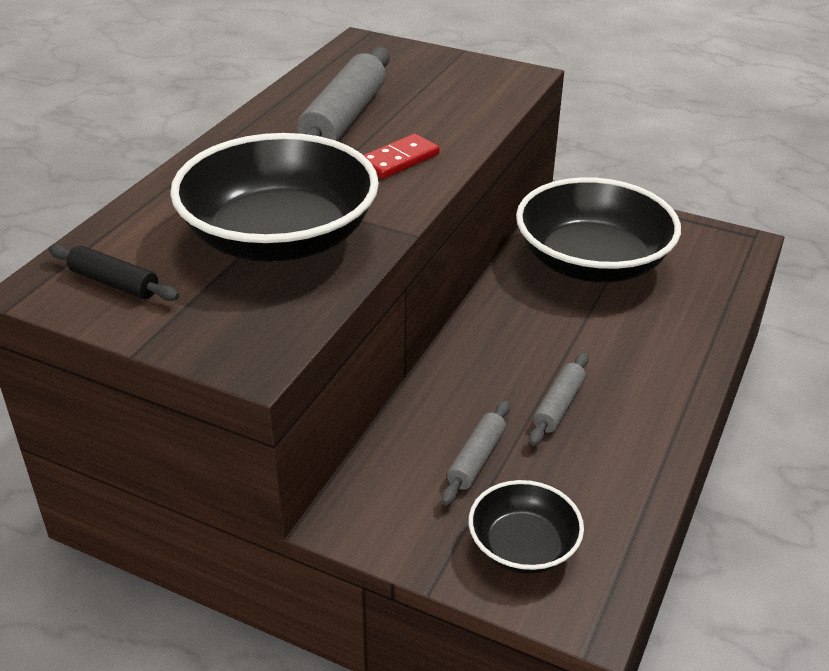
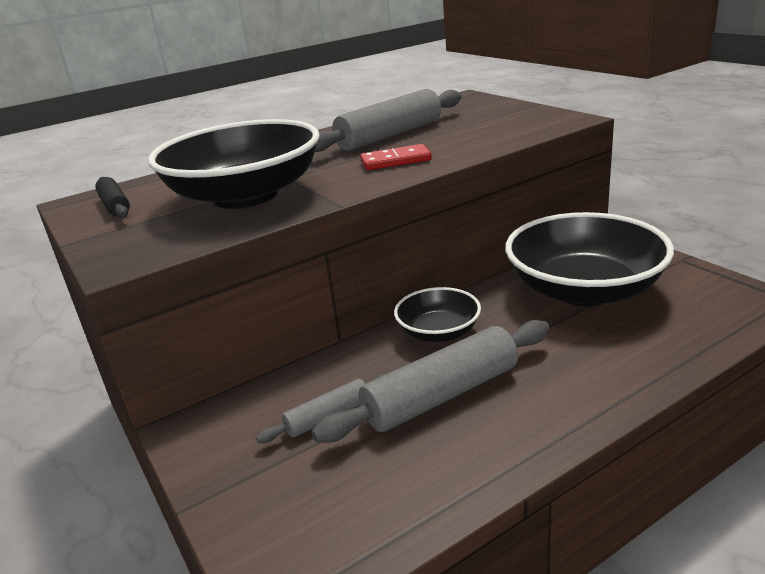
camera: 35 degrees right, 10 degrees down
black bowl [469,480,584,574] -> black bowl moved to [394,287,481,342]
grey rolling pin [529,353,589,446] -> grey rolling pin [312,320,550,443], size x1.89

